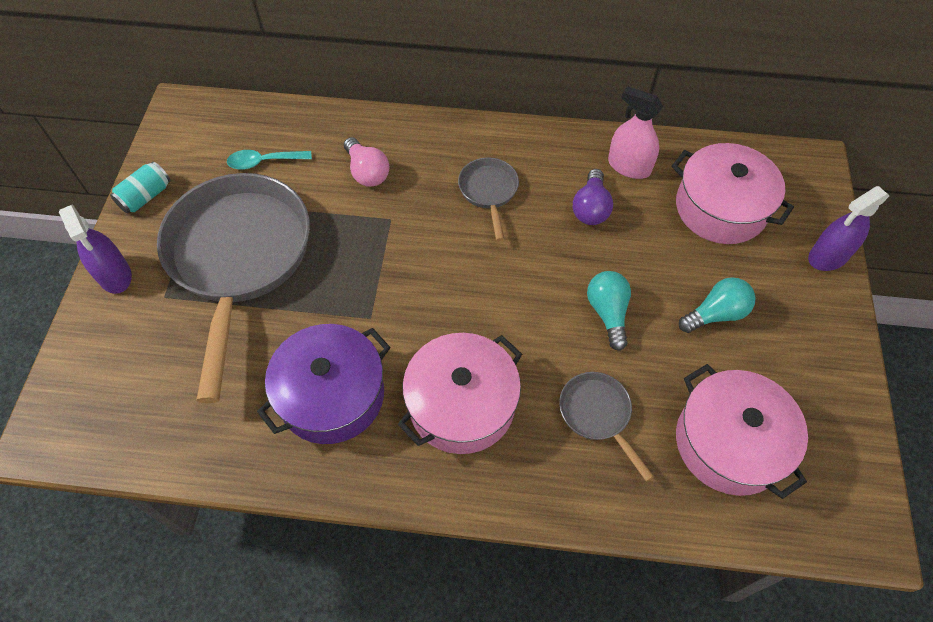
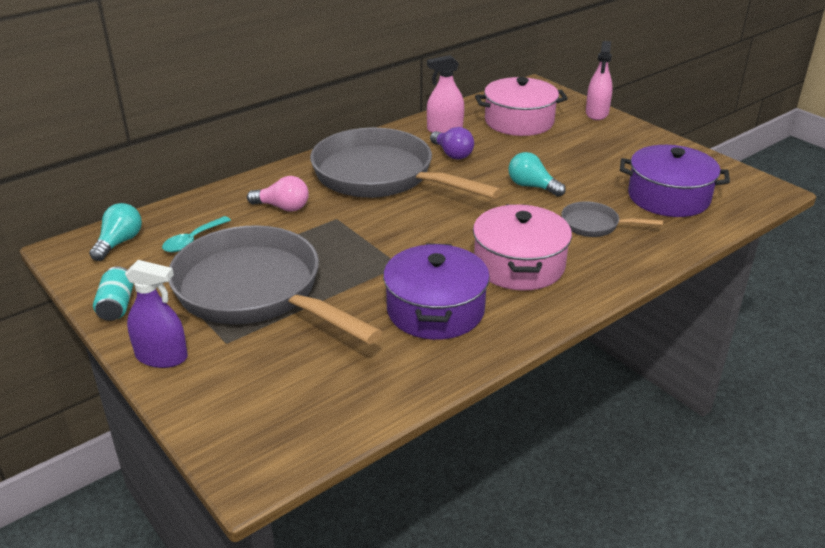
camera: 45 degrees left, 25 degrees down
grey pan [458,157,519,241] -> grey pan [310,128,502,199], size x2.32
pink pot [676,364,808,499] -> purple pot [620,145,730,217]
turquoise light bulb [679,277,755,333] -> turquoise light bulb moved to [89,203,142,261]
purple spray bottle [808,186,889,271] -> pink spray bottle [586,41,613,120]

